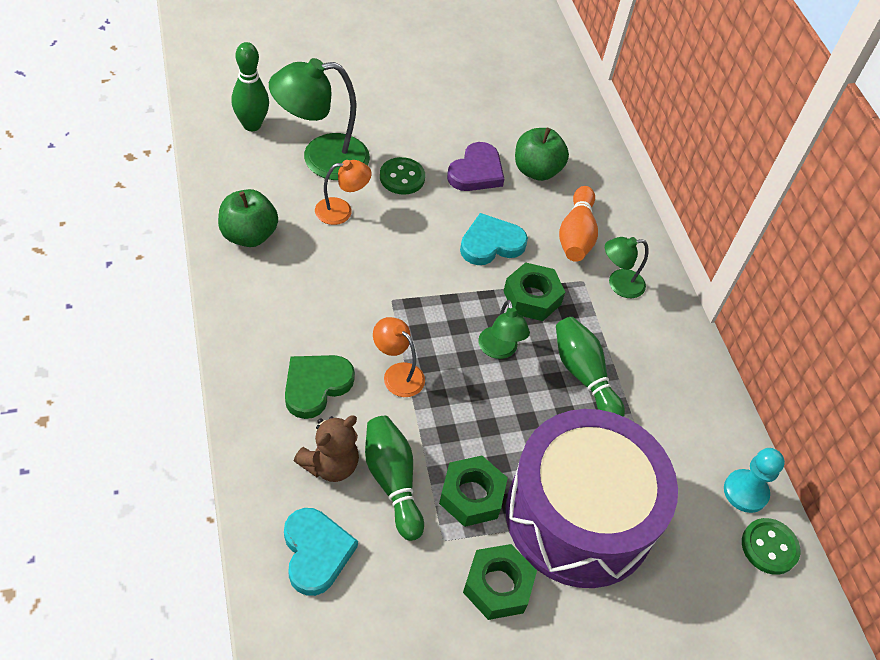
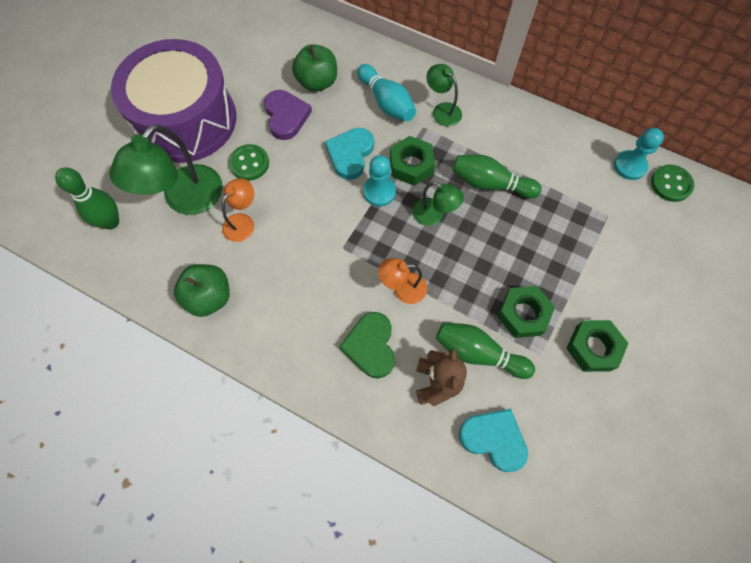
camera: 40 degrees left, 15 degrees up
purple drum [506,409,678,588] -> purple drum moved to [111,39,236,163]
orange bowling pin [559,186,598,262] -> turquoise bowling pin [357,64,416,122]
green lamp [605,237,648,298] -> green lamp turned 105 degrees clockwise [427,64,462,127]
none -> turquoise pawn [363,155,396,207]

